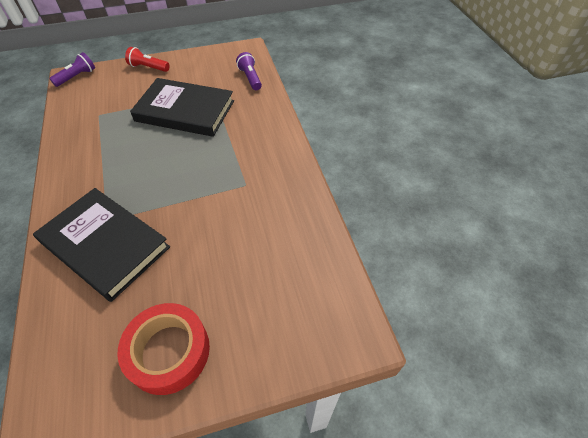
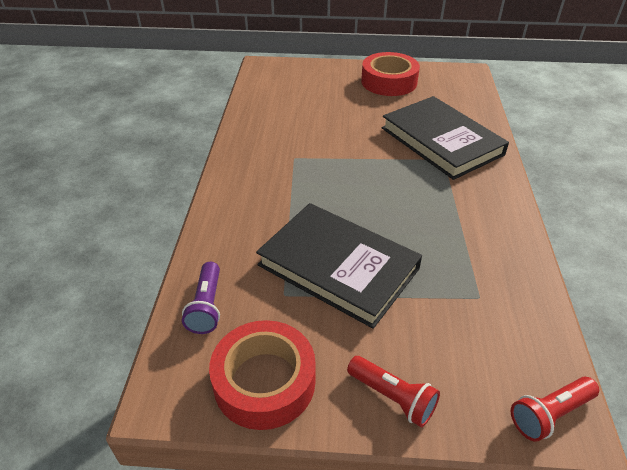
camera: 160 degrees left, 10 degrees down
purple flashlight [49,52,95,87] -> red flashlight [511,377,599,442]
none -> red tape [209,320,316,430]

